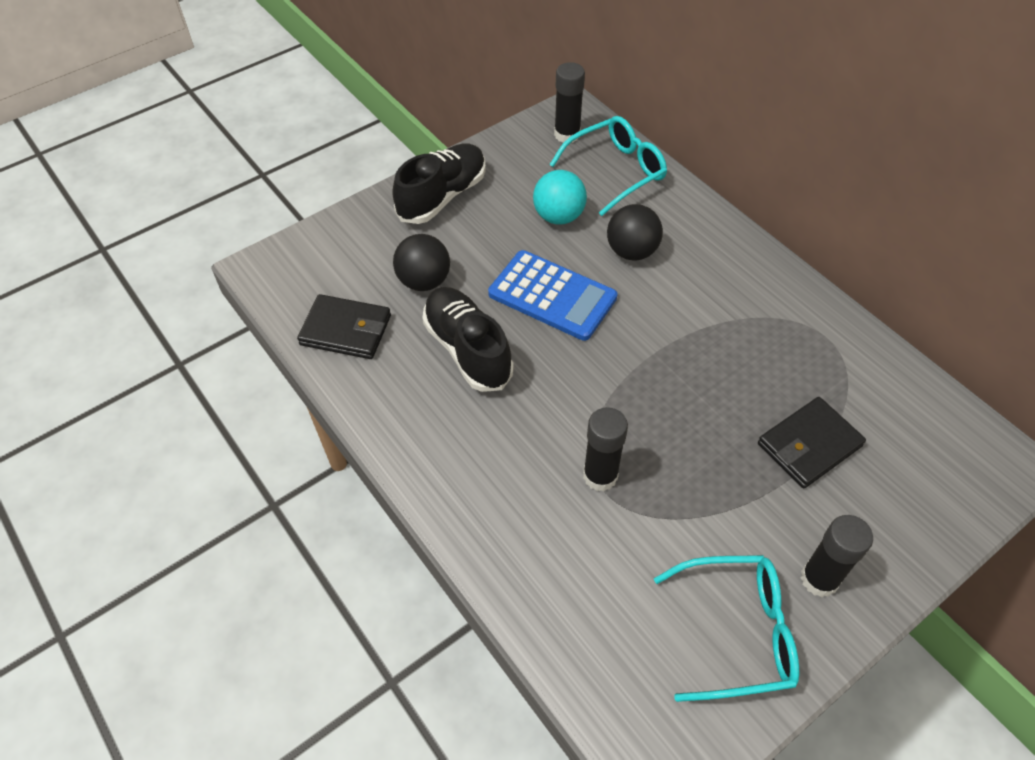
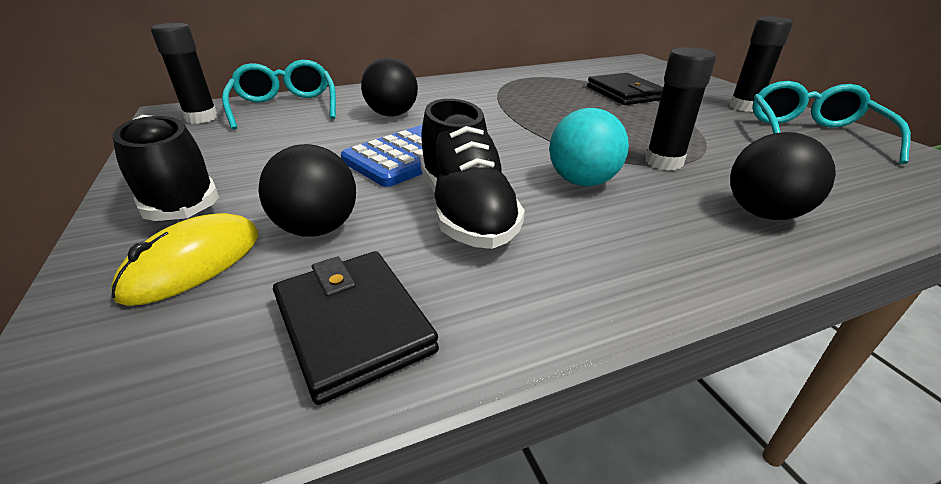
camera: 75 degrees left, 20 degrees down
black wallet [297,294,391,359] -> black wallet turned 60 degrees counterclockwise [273,251,439,405]
black shoe [422,287,514,392] -> black shoe turned 90 degrees counterclockwise [420,99,525,249]
turquoise ball [533,170,587,225] -> turquoise ball moved to [549,108,629,186]
none -> yellow mouse [111,213,258,306]
none -> black ball [730,132,836,220]

